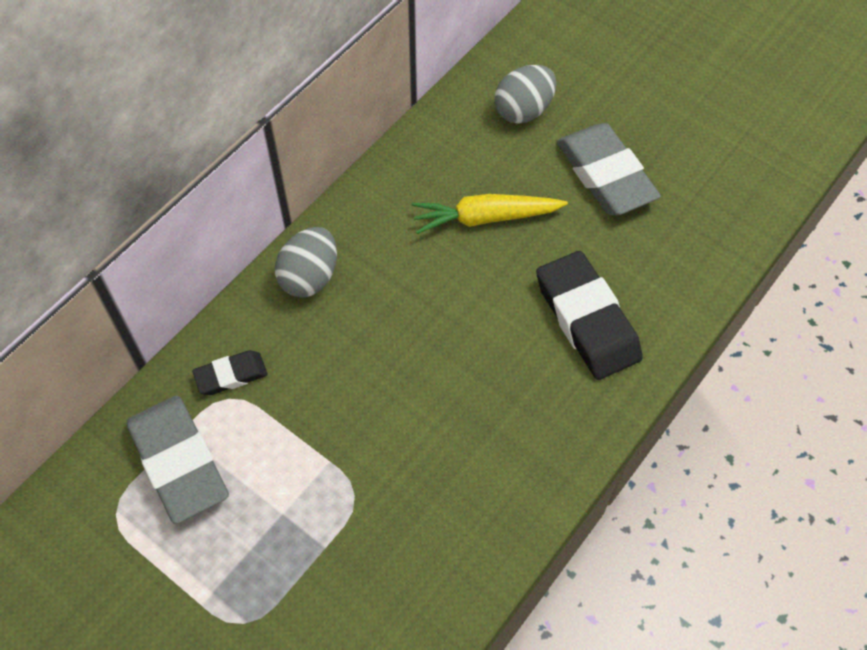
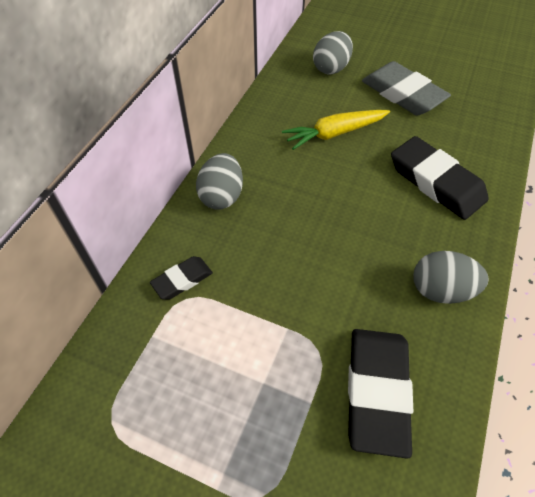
camera: 15 degrees left, 5 degrees down
grey eraser [126,396,229,524] -> none
none -> black eraser [348,329,413,458]
none -> grey egg [413,251,488,304]

